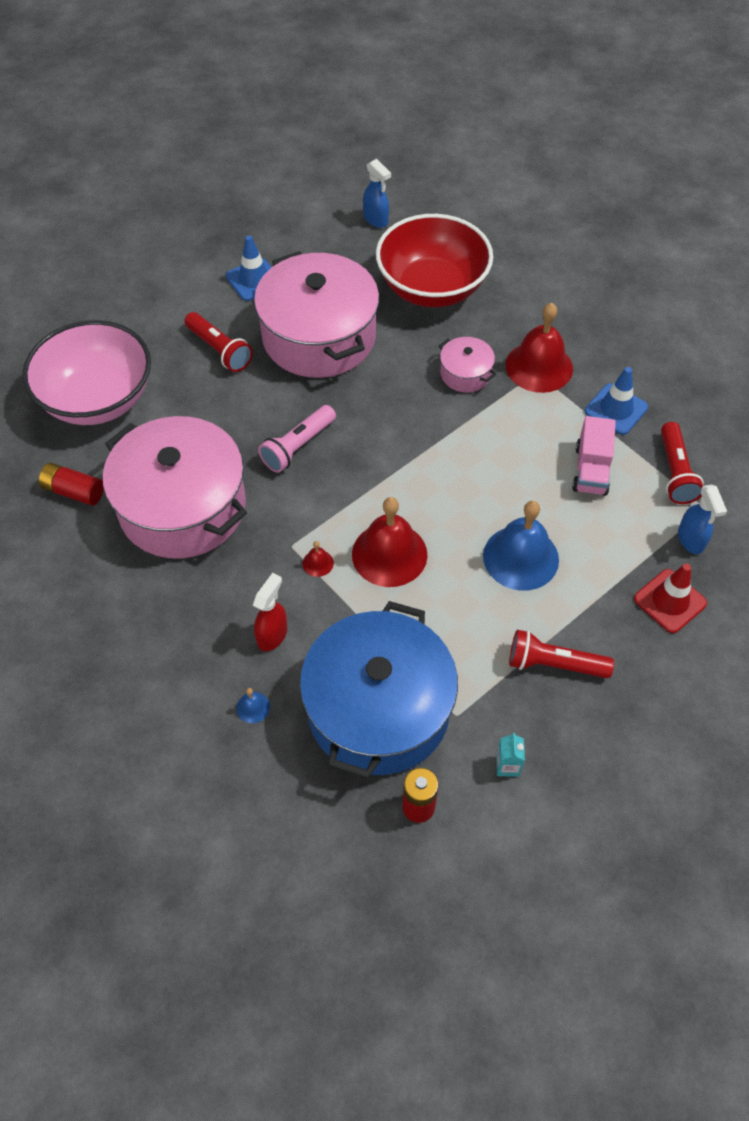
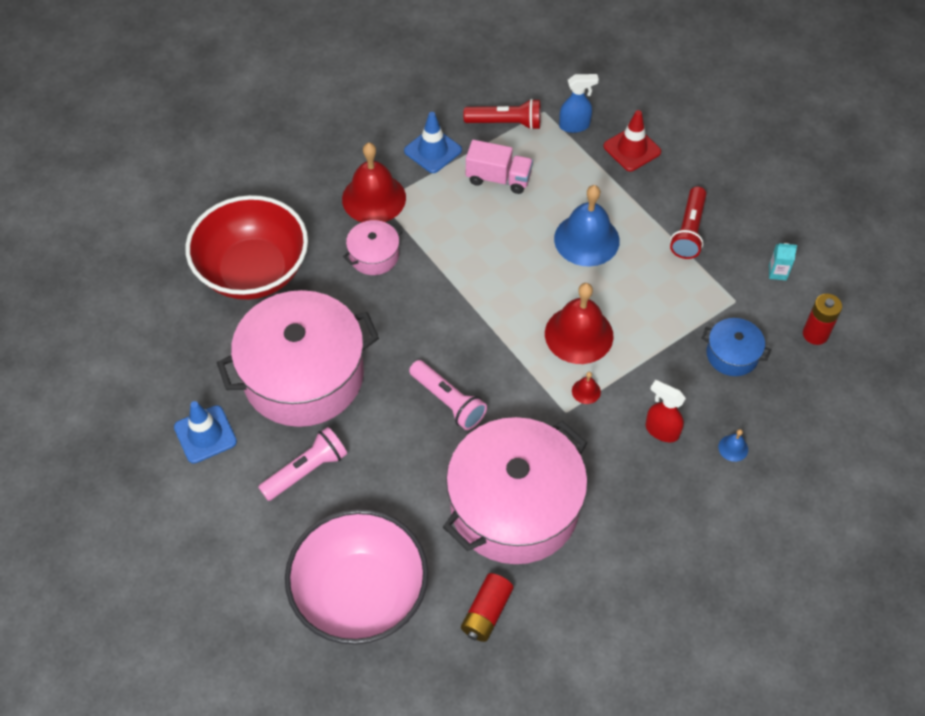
camera: 85 degrees left, 0 degrees up
red flashlight [185,312,253,372] -> pink flashlight [258,427,347,501]
blue pot [300,601,458,779] -> blue pot [702,318,771,376], size x0.44
blue spray bottle [363,159,391,228] -> none

